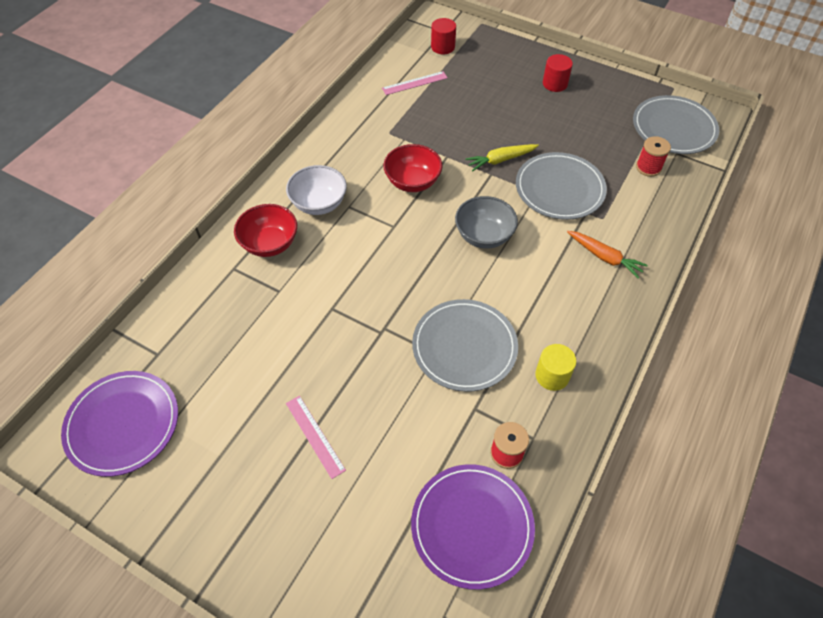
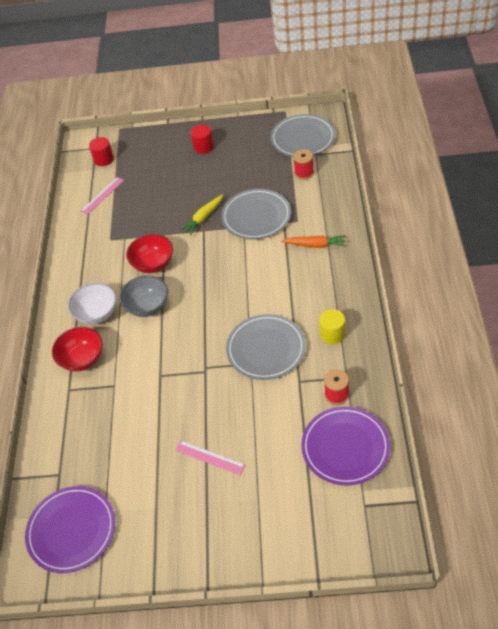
camera: 25 degrees left, 5 degrees down
grey bowl [455,196,518,249] -> grey bowl moved to [119,275,168,317]

